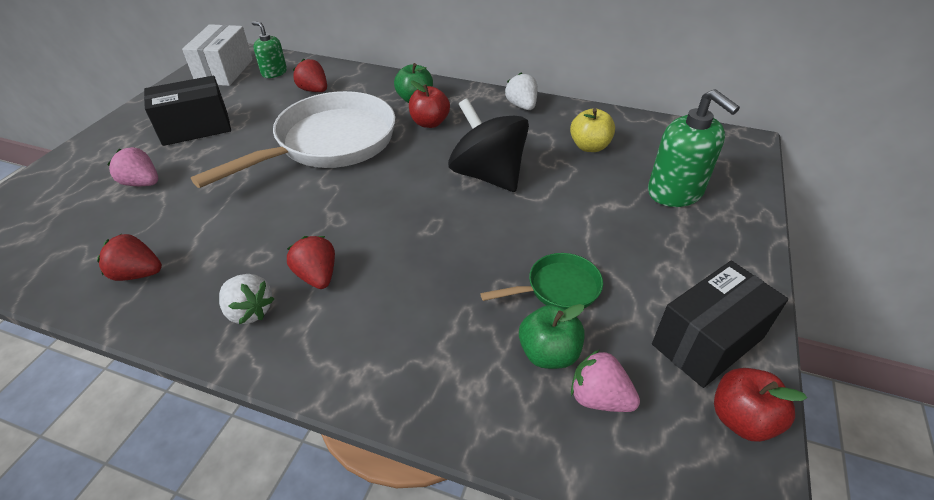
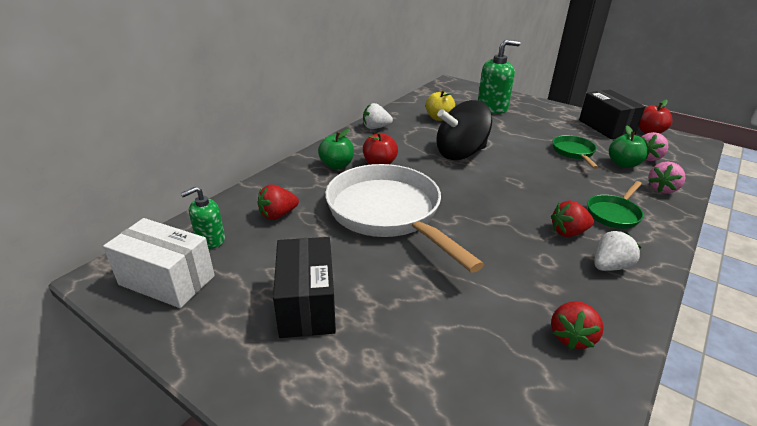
camera: 75 degrees left, 10 degrees down
pink strawberry [107,147,158,186] -> pink strawberry moved to [648,162,685,194]
none -> green pan [587,181,644,229]

